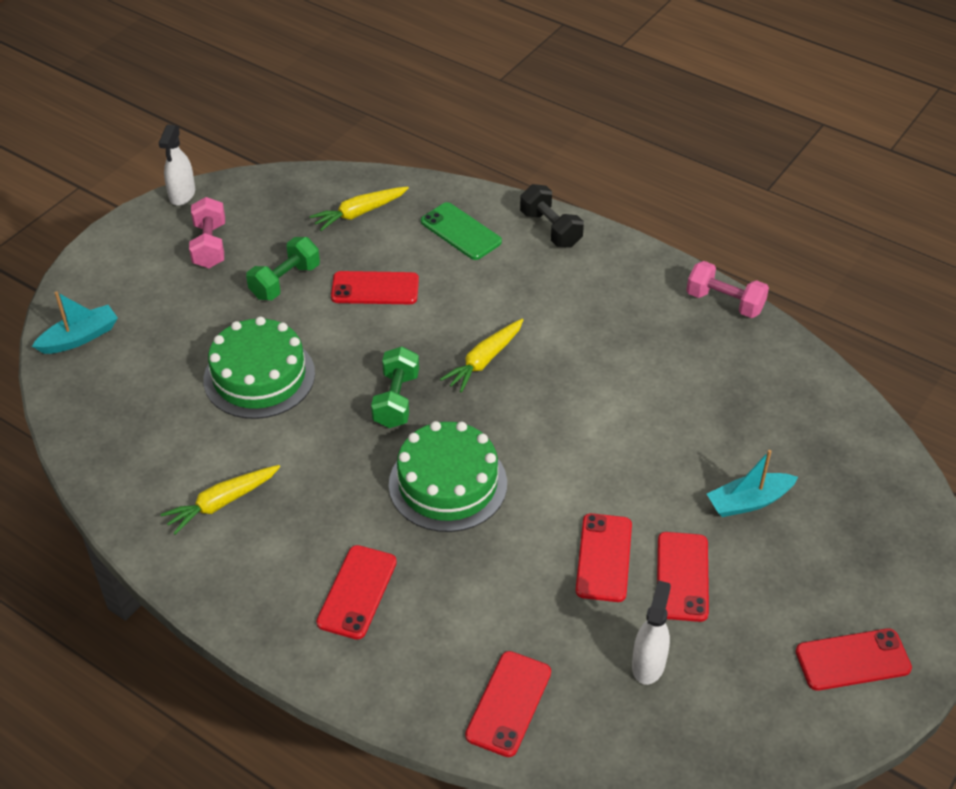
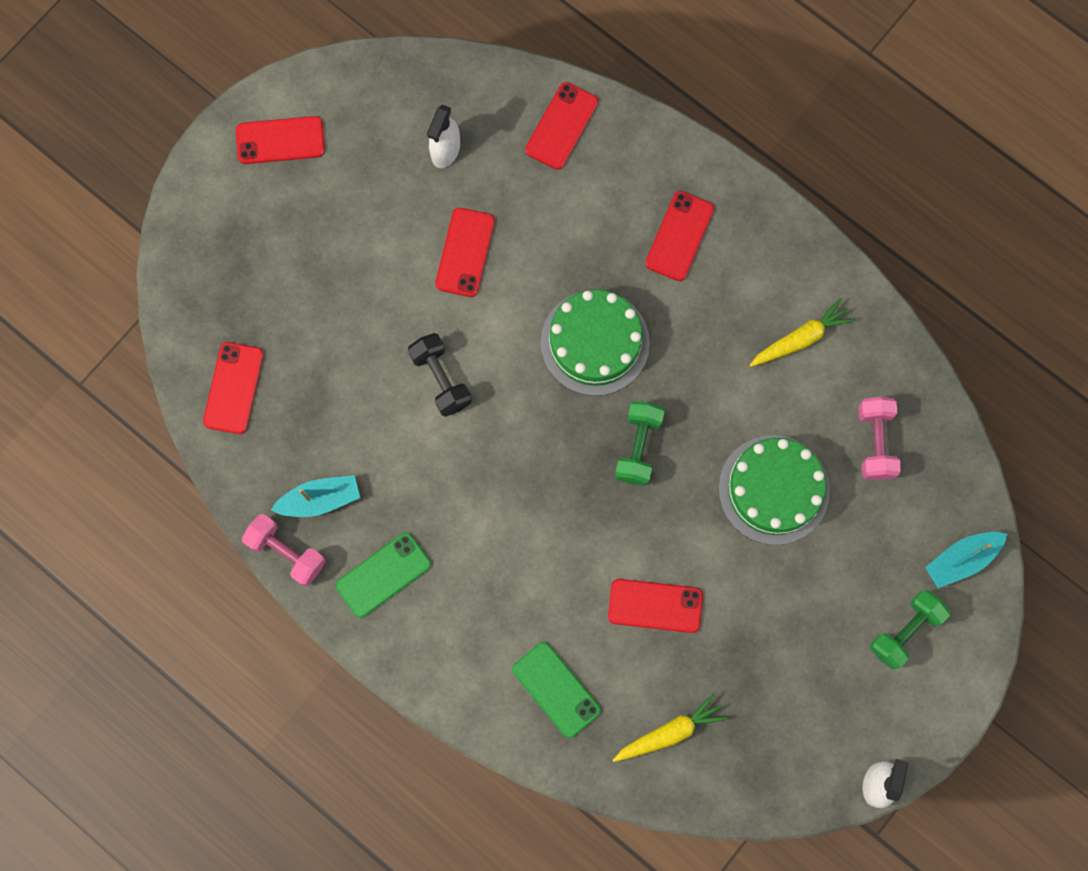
camera: 175 degrees left, 30 degrees up
pink dumbbell [189,197,225,268] -> pink dumbbell moved to [858,397,901,480]
green dumbbell [246,237,320,300] -> green dumbbell moved to [870,590,950,670]
yellow carrot [440,319,523,393] -> none
black dumbbell [520,184,584,248] -> black dumbbell moved to [408,333,472,417]
red phone [657,532,709,622] -> red phone moved to [203,342,264,434]
turquoise boat [707,450,798,517] -> turquoise boat moved to [271,475,360,517]
none -> green phone [336,532,431,618]

